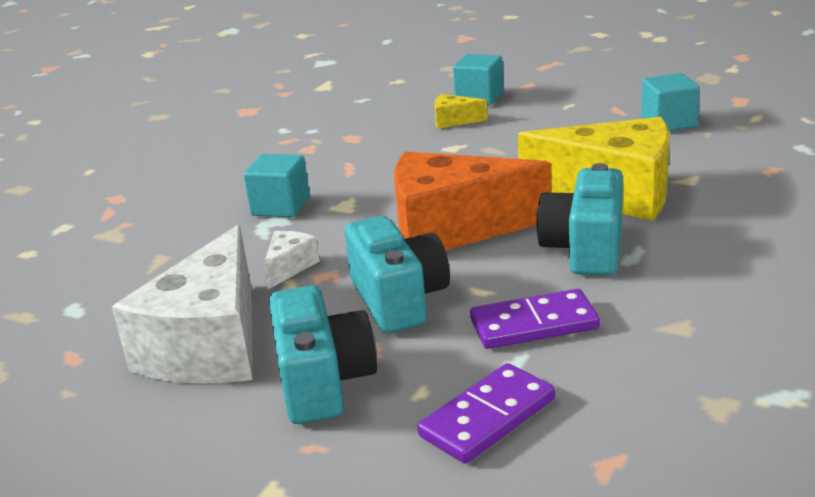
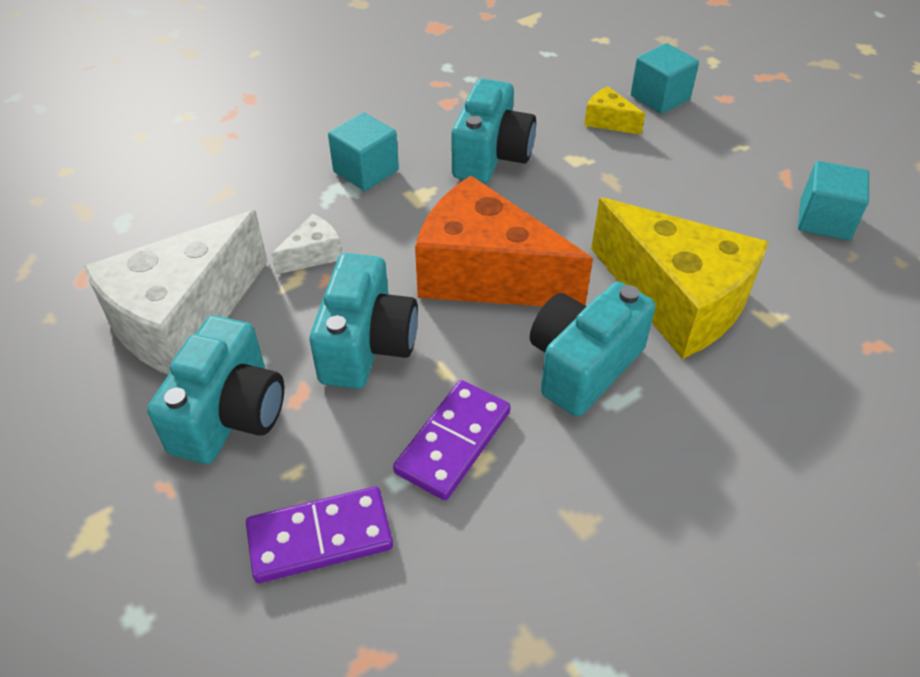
camera: 25 degrees right, 20 degrees up
purple domino [470,289,600,349] -> purple domino turned 75 degrees counterclockwise [393,380,511,500]
none -> turquoise camera [451,79,536,183]

